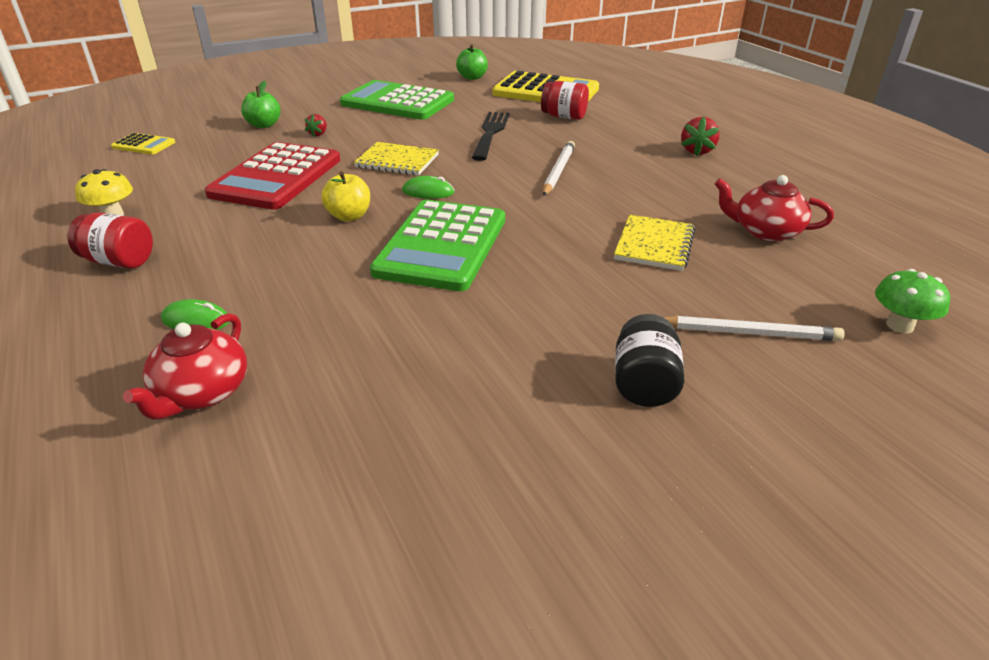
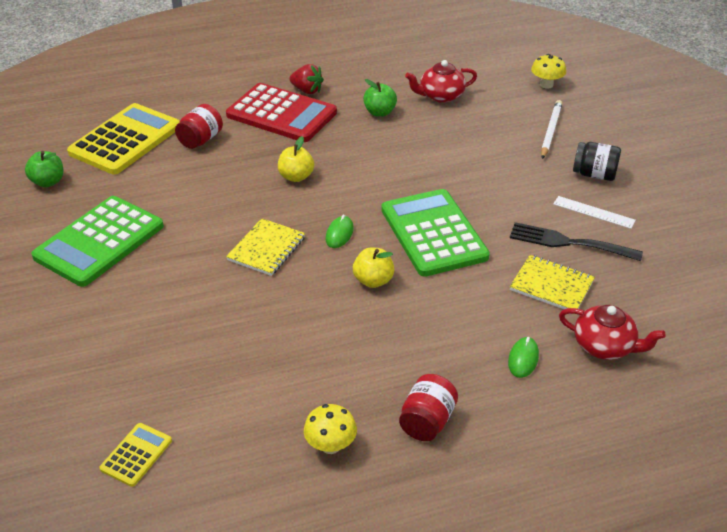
camera: 80 degrees left, 5 degrees up
red calculator [205,142,340,210] -> red calculator moved to [226,83,337,142]
green apple [241,81,281,128] -> green apple moved to [363,79,397,117]
red strawberry [305,114,327,137] -> none
green calculator [370,200,505,291] -> green calculator turned 135 degrees counterclockwise [381,189,490,277]
black fork [472,112,510,161] -> black fork moved to [510,222,643,261]
white pencil [543,141,575,196] -> none
yellow notebook [614,215,695,271] -> yellow notebook moved to [510,255,595,309]
red teapot [714,175,834,242] -> red teapot turned 45 degrees clockwise [405,60,477,103]
green mushroom [875,269,950,333] -> yellow mushroom [531,54,566,89]
none -> yellow apple [278,136,314,182]
none -> white ruler [553,196,636,229]

